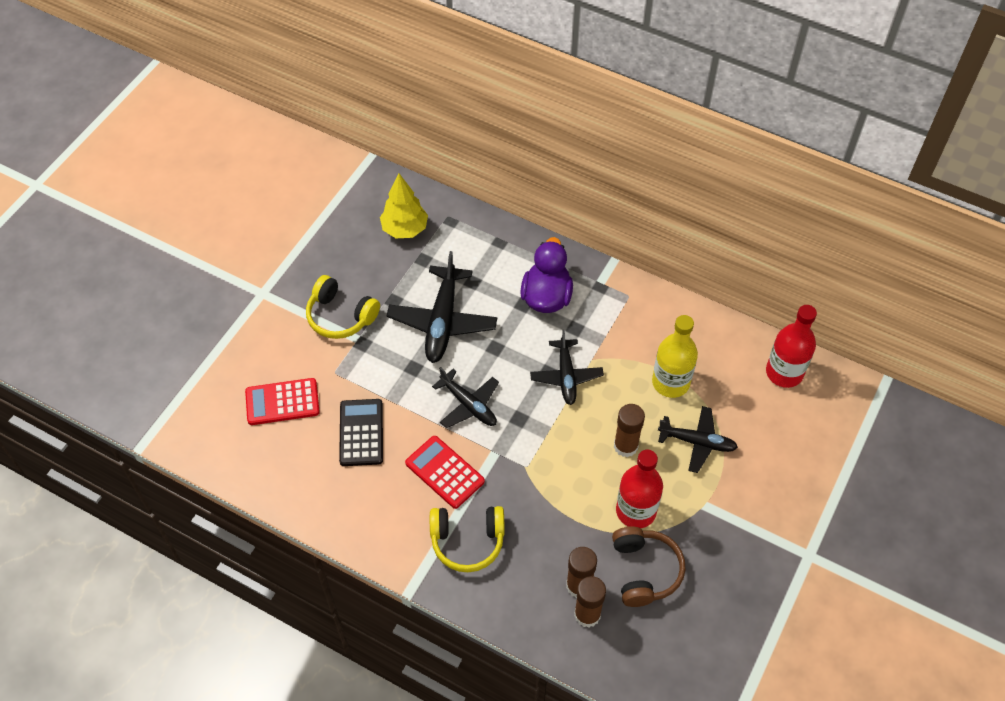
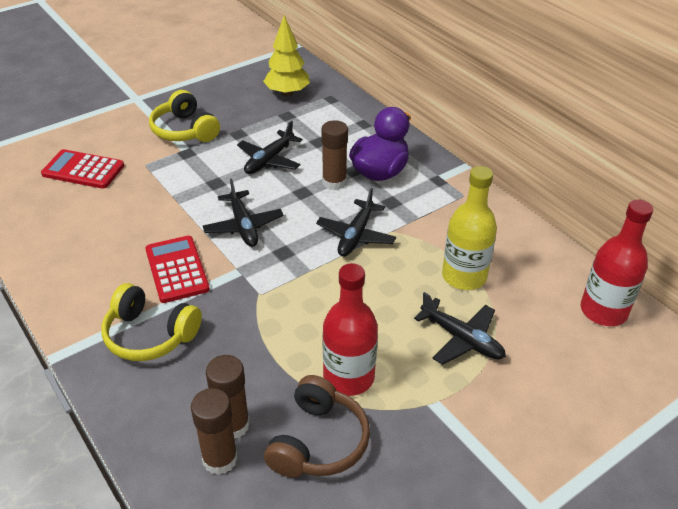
camera: 25 degrees right, 15 degrees down
black calculator [339,399,383,466] -> none
black plane [387,251,497,363] -> black plane [237,120,302,174], size x0.65
brown glue stick [614,404,645,457] -> brown glue stick moved to [321,120,348,190]

